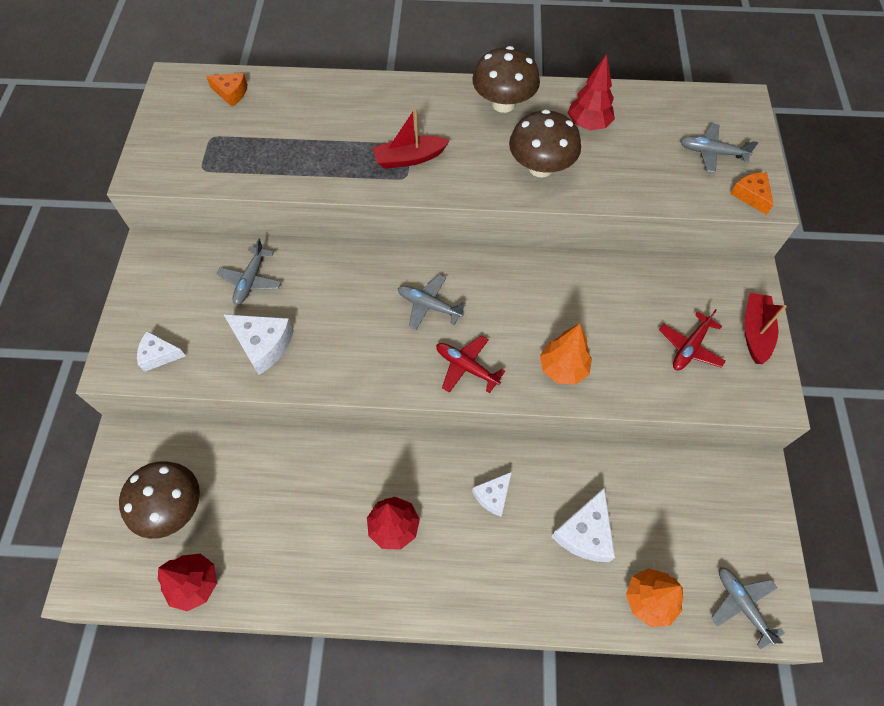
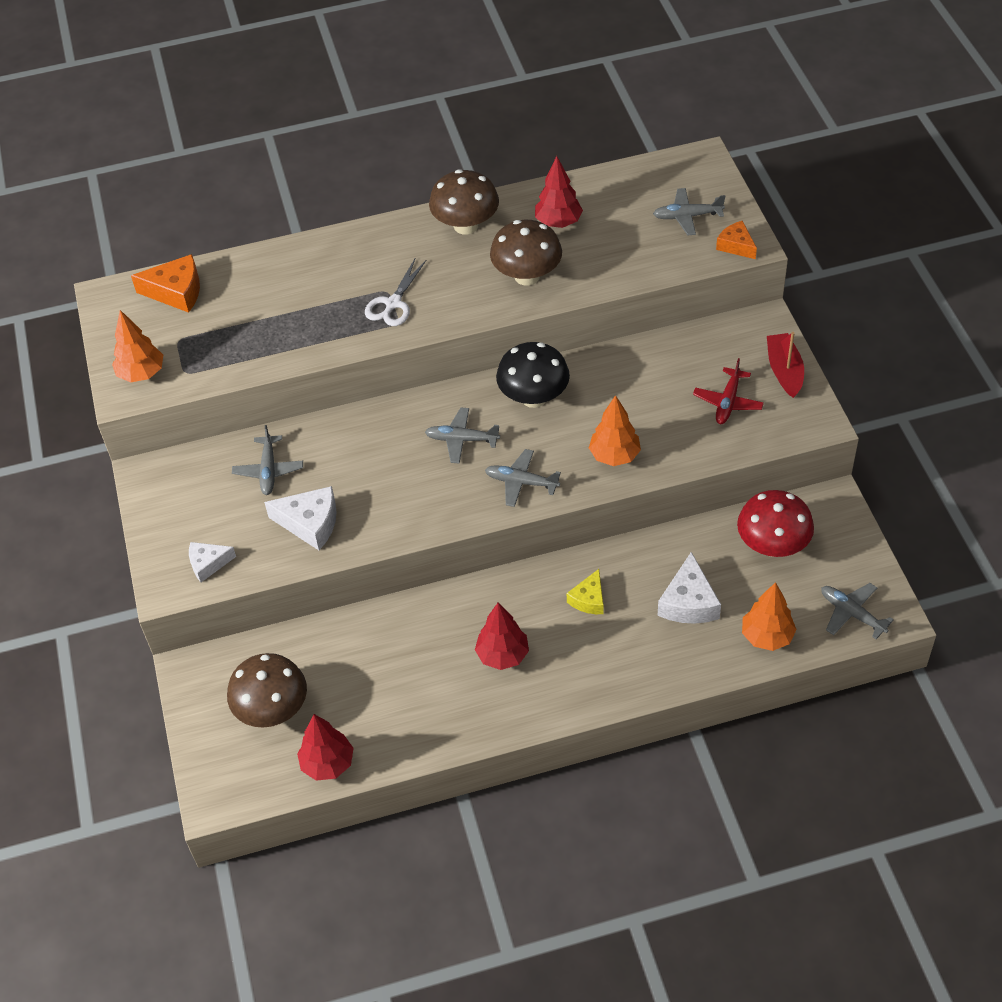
camera: 15 degrees left, 10 degrees down
orange cheese [206,73,248,107] -> orange cheese [131,254,200,313], size x1.56
red boat [373,108,450,169] -> white scissors [365,257,427,326]
red plane [436,335,505,393] -> grey plane [485,449,561,507]
white cheese [472,472,512,516] -> yellow cheese [567,569,604,614]
none -> orange tree [112,310,163,382]
none -> black mushroom [496,342,570,408]
none -> red mushroom [737,490,814,557]

